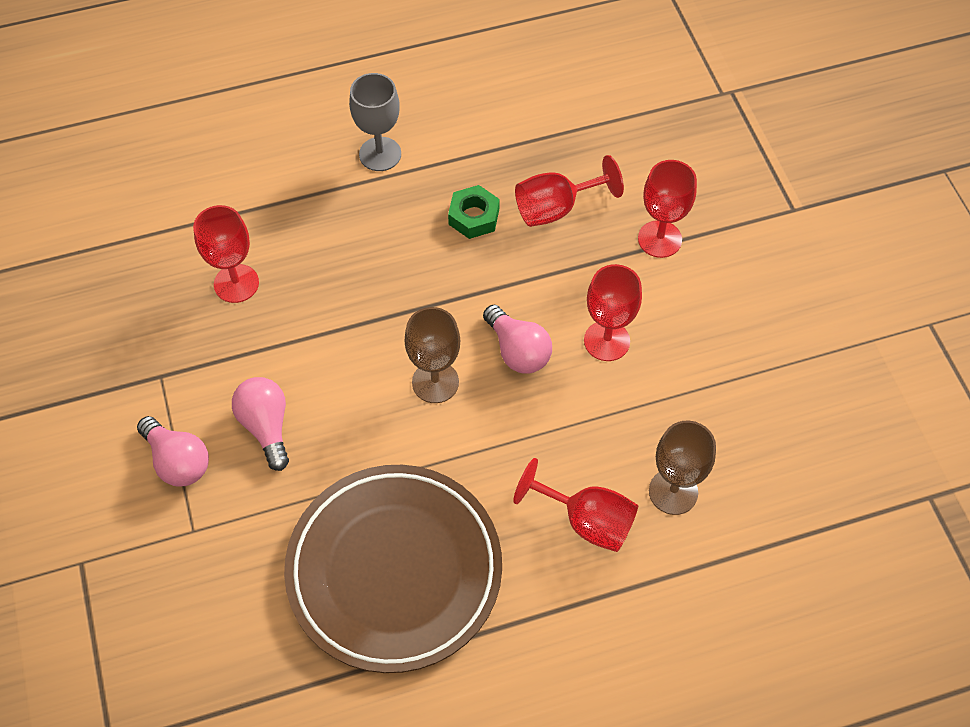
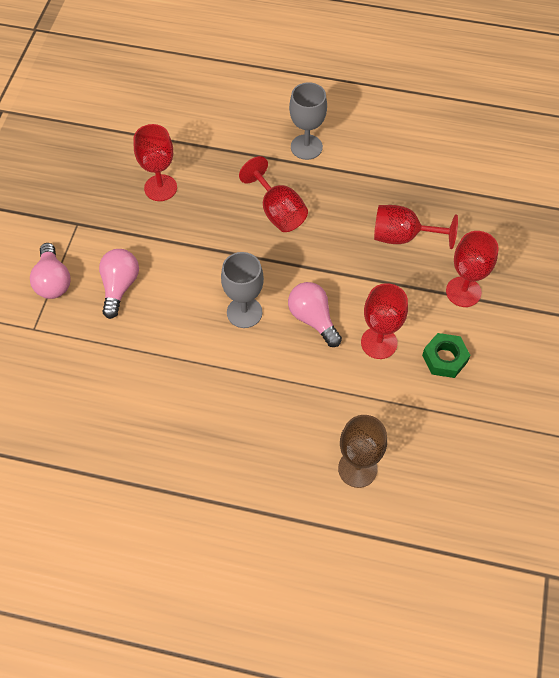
camera: 30 degrees right, 0 degrees up
brown plate [284,465,502,673] -> none
brown goblet [404,307,460,403] -> grey goblet [221,252,264,328]
green nut [448,185,500,239] -> green nut moved to [422,333,470,378]
pink light bulb [483,305,552,374] -> pink light bulb turned 150 degrees clockwise [288,282,342,347]
red goblet [513,458,638,552] -> red goblet moved to [239,156,308,232]

